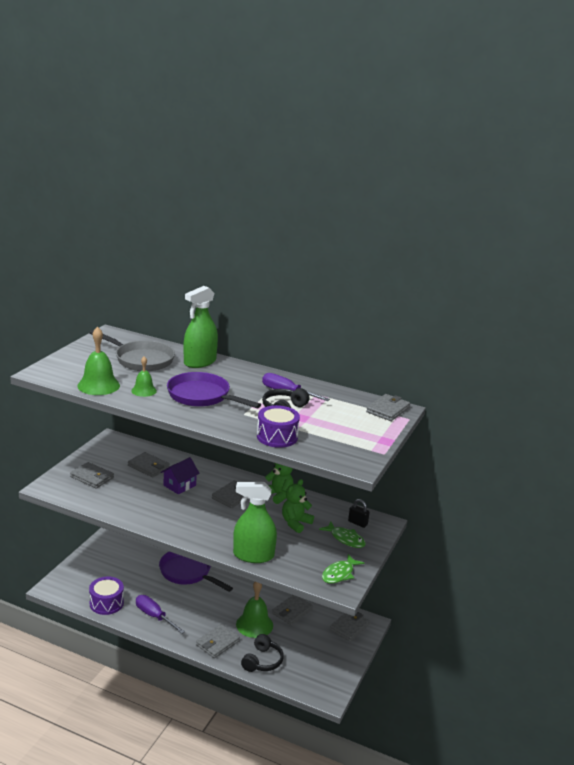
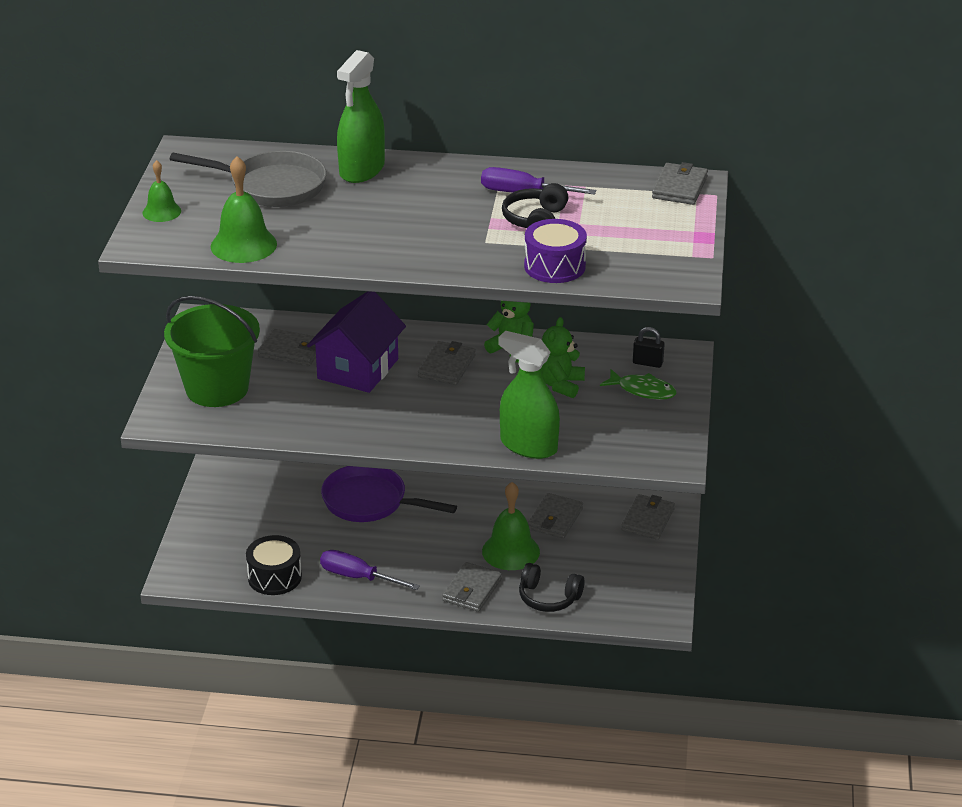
camera: 15 degrees left, 10 degrees up
grey wallet [70,462,114,488] -> green bucket [164,296,260,407]
purple drum [89,577,124,615] -> black drum [246,535,302,595]
green bell [131,356,157,397] -> green bell moved to [142,160,181,222]
purple house [161,457,200,494] -> purple house [307,291,406,393], size x1.67
purple pan [167,372,261,408] -> none
green spray bottle [233,482,277,563] -> green spray bottle turned 45 degrees clockwise [498,331,560,459]
black headphones [241,634,284,672] -> black headphones turned 105 degrees clockwise [519,563,585,612]
green fish [322,554,364,584] -> none

